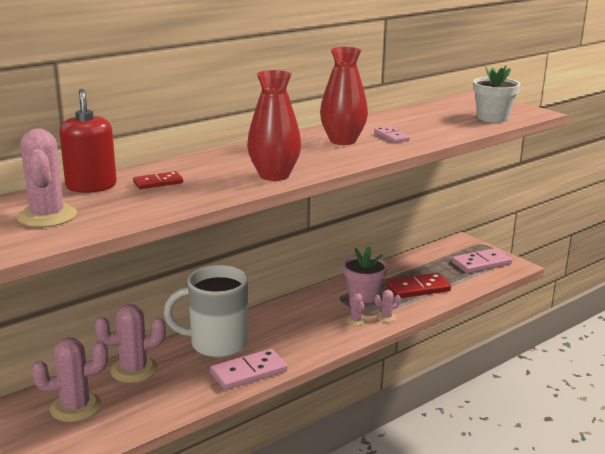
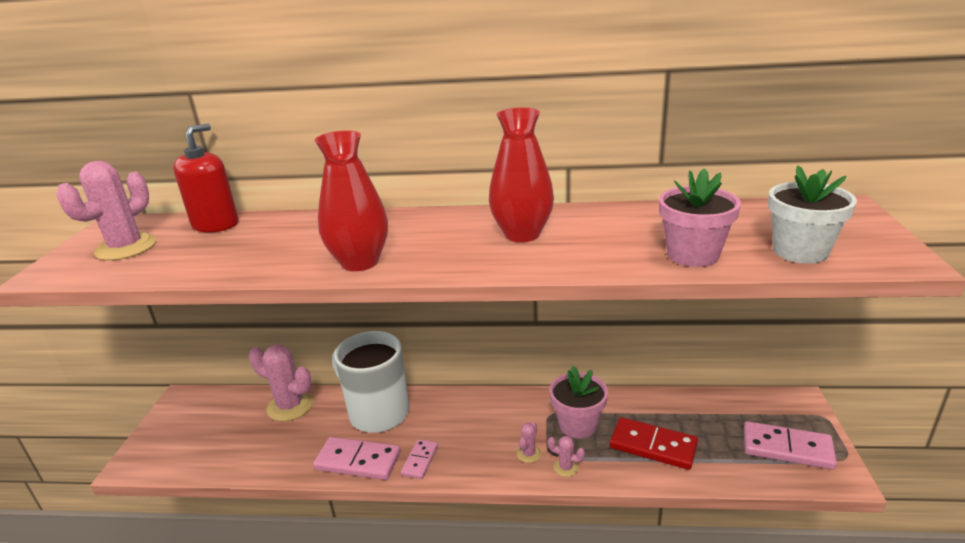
camera: 45 degrees right, 5 degrees up
pink cactus [32,338,108,422] -> none
red domino [133,171,183,189] -> none
pink domino [374,126,410,143] -> pink domino moved to [401,439,438,479]
none -> pink flower pot [659,168,741,267]

